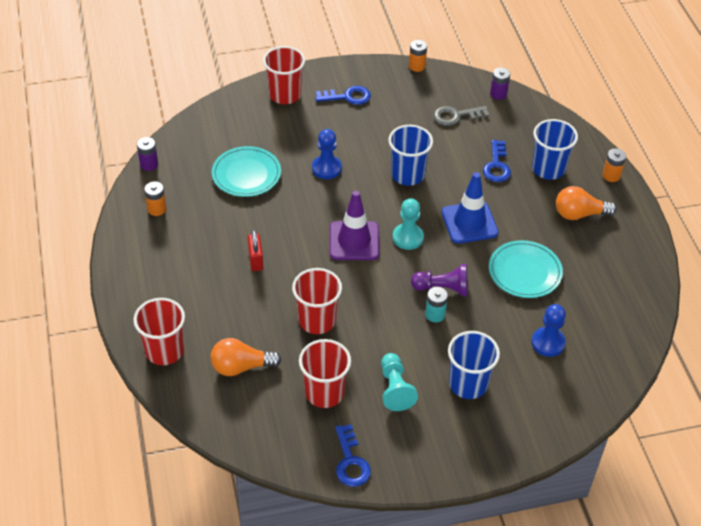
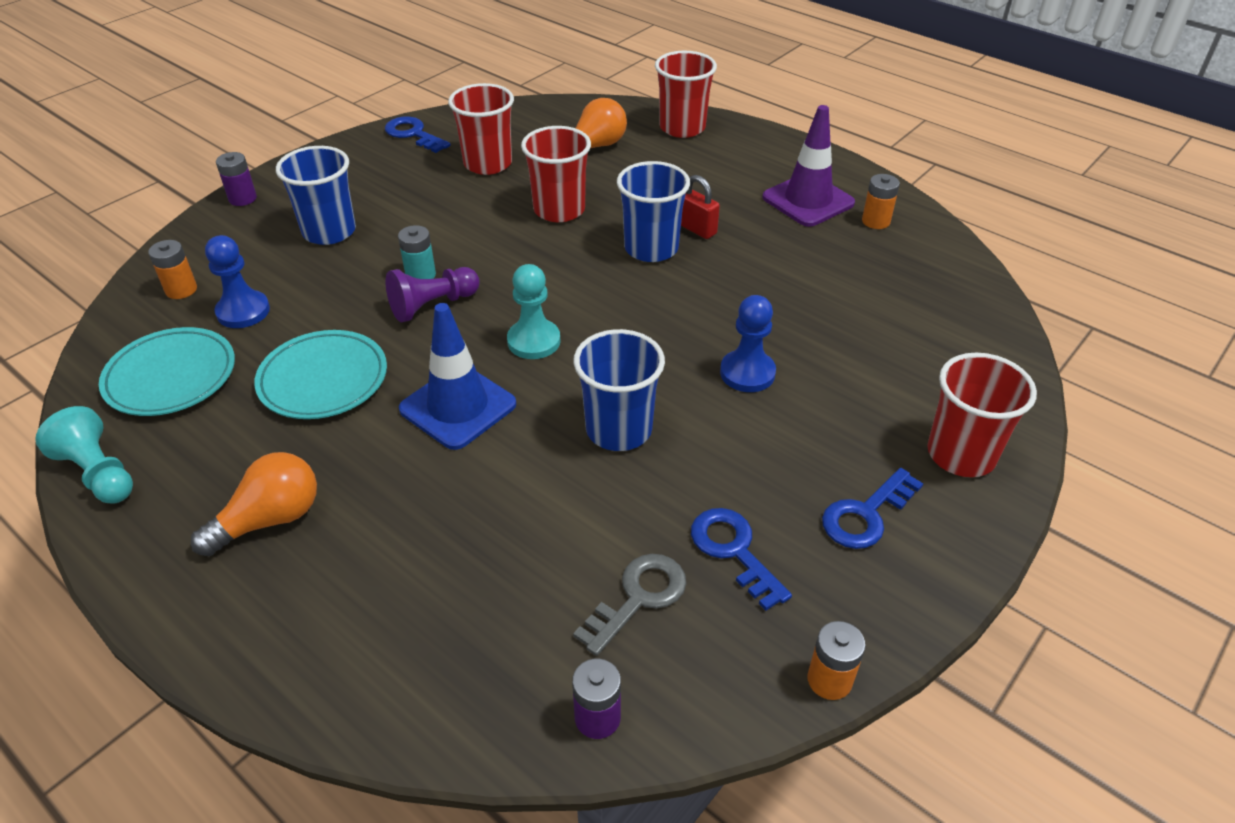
camera: 145 degrees right, 5 degrees down
purple battery [137,137,158,171] -> purple battery moved to [216,152,257,206]
turquoise plate [212,146,281,197] -> turquoise plate moved to [99,327,235,416]
purple traffic cone [330,191,379,260] -> purple traffic cone moved to [762,105,855,227]
turquoise pawn [381,353,418,411] -> turquoise pawn moved to [35,406,133,504]
blue key [483,140,511,182] -> blue key moved to [691,508,792,611]
blue cup [532,119,578,180] -> blue cup moved to [617,161,690,262]
orange battery [603,148,626,182] -> orange battery moved to [148,240,197,299]

